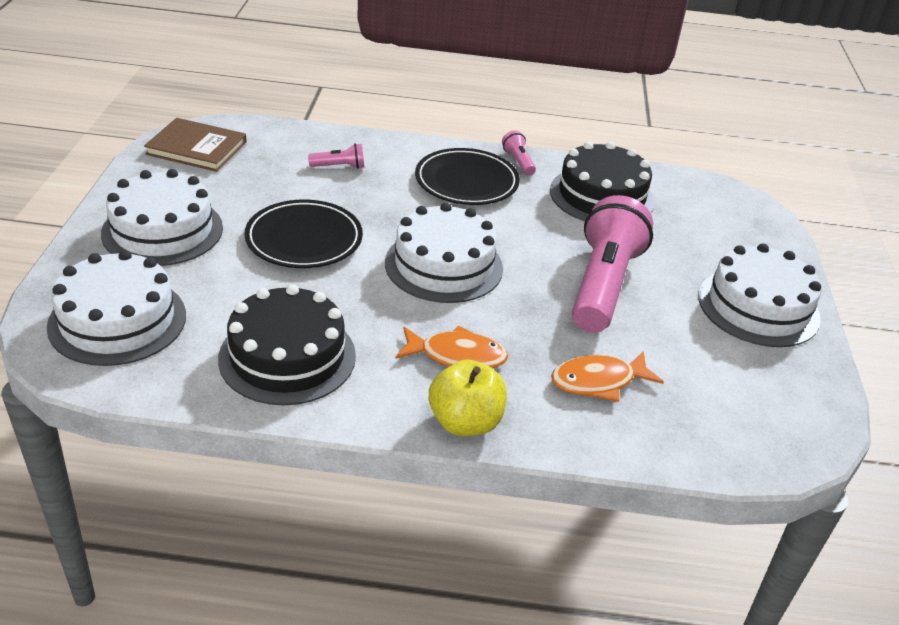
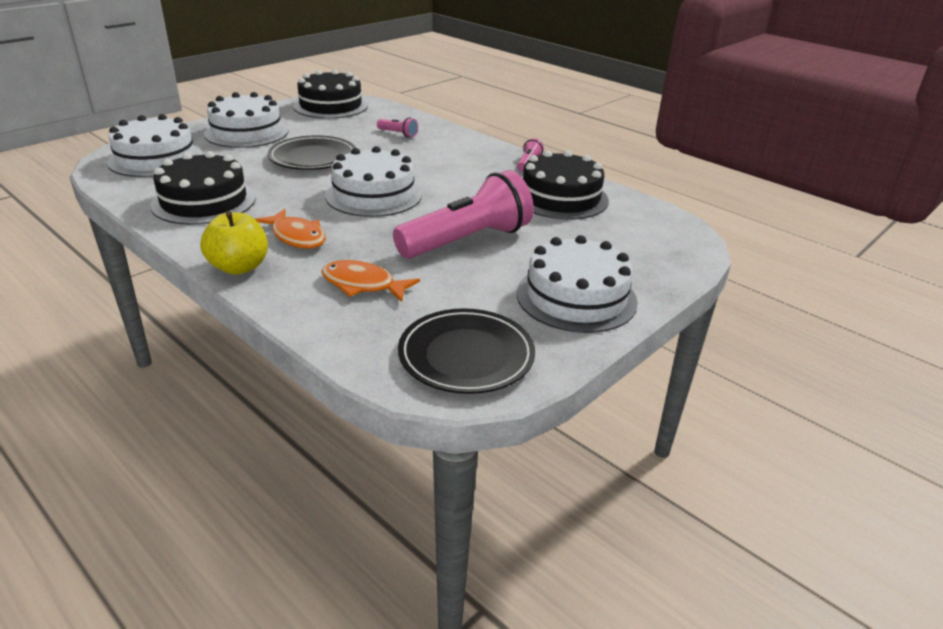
camera: 40 degrees right, 5 degrees down
brown book [144,118,246,172] -> black cake [293,69,368,119]
black plate [415,148,520,205] -> black plate moved to [398,308,535,394]

